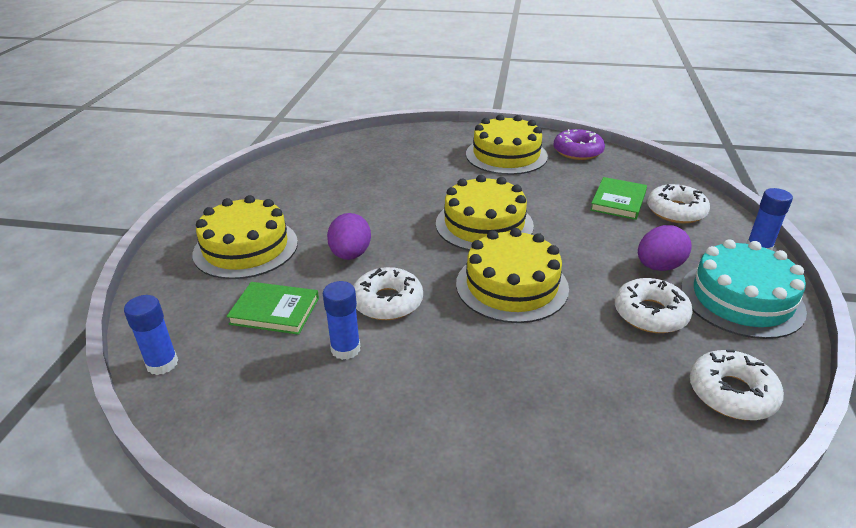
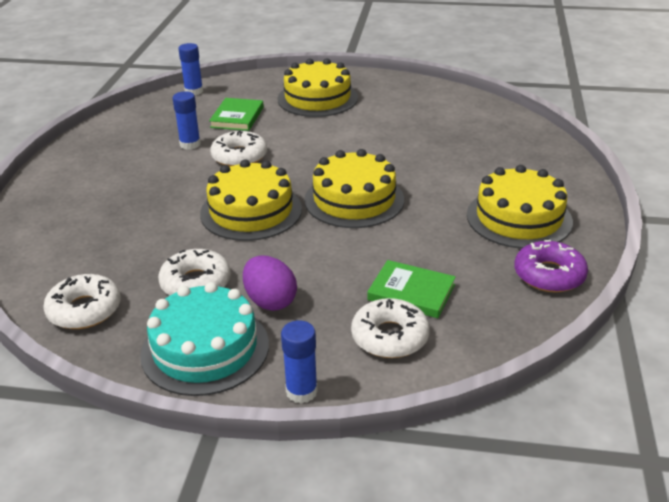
camera: 90 degrees right, 0 degrees up
purple egg [327,213,371,260] -> none

